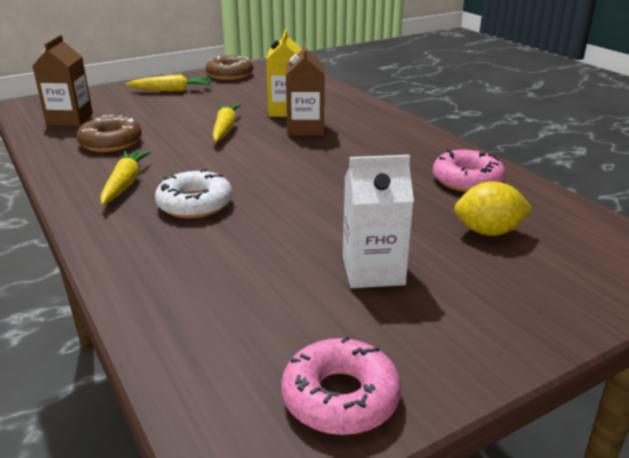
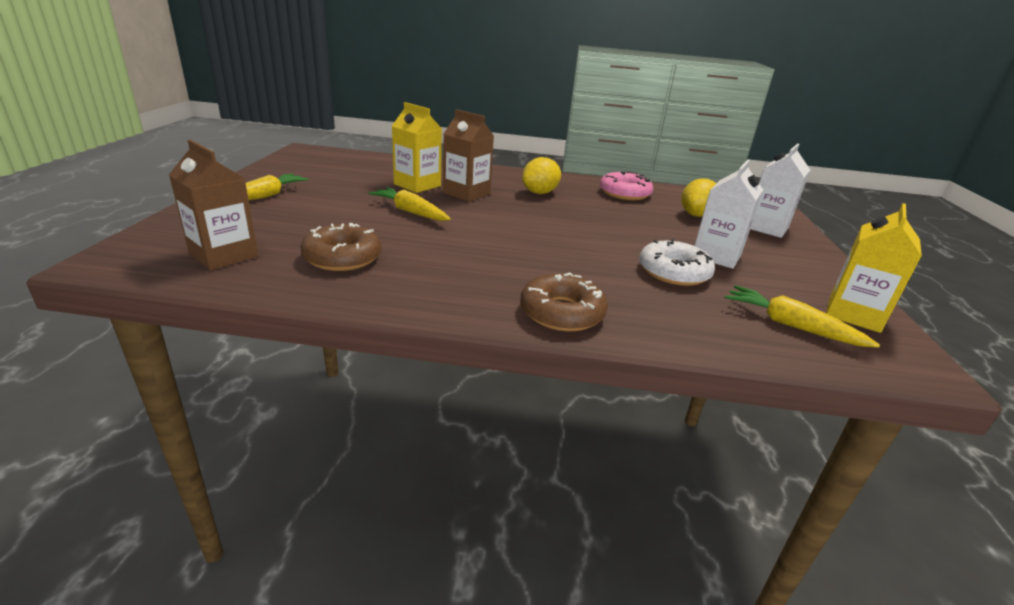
camera: 55 degrees left, 0 degrees up
yellow carrot [100,151,151,205] -> yellow carrot moved to [725,285,880,348]
white donut [155,169,233,218] -> white donut moved to [639,239,715,286]
brown donut [206,55,253,80] -> brown donut moved to [520,272,608,332]
pink donut [281,336,401,435] -> yellow carton [826,203,922,333]
none -> yellow lemon [522,157,561,194]
none -> white carton [750,143,810,238]

